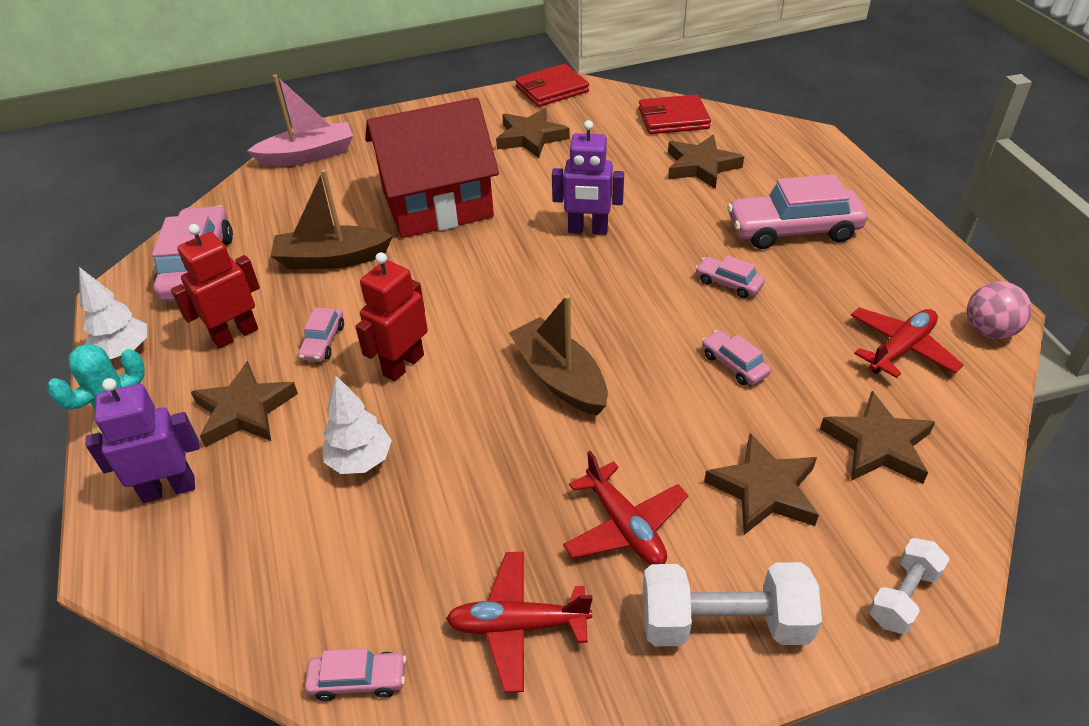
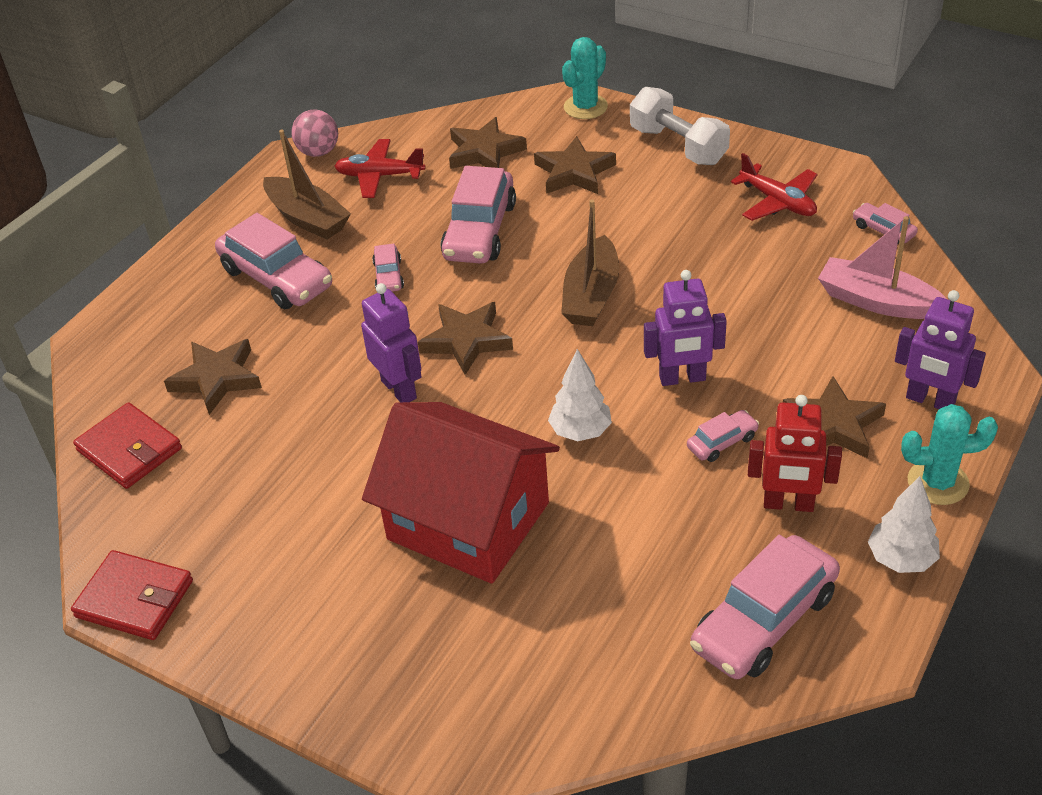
camera: 130 degrees left, 0 degrees up
pink boat [247,74,353,167] -> pink boat moved to [818,216,946,319]
brown boat [271,169,393,269] -> brown boat moved to [263,130,351,240]
white tree [323,375,392,474] -> white tree moved to [548,349,612,441]
red robot [355,252,428,381] -> purple robot [644,270,727,386]
brown star [496,108,570,158] -> brown star moved to [418,302,513,375]
red plane [563,451,688,565] -> none
pink car [702,330,771,385] -> pink car [441,166,516,264], size x2.08
white dumbbell [869,538,950,634] -> turquoise cactus [562,37,608,119]

